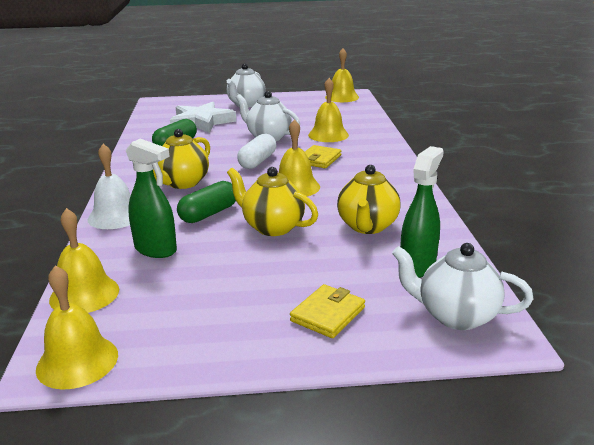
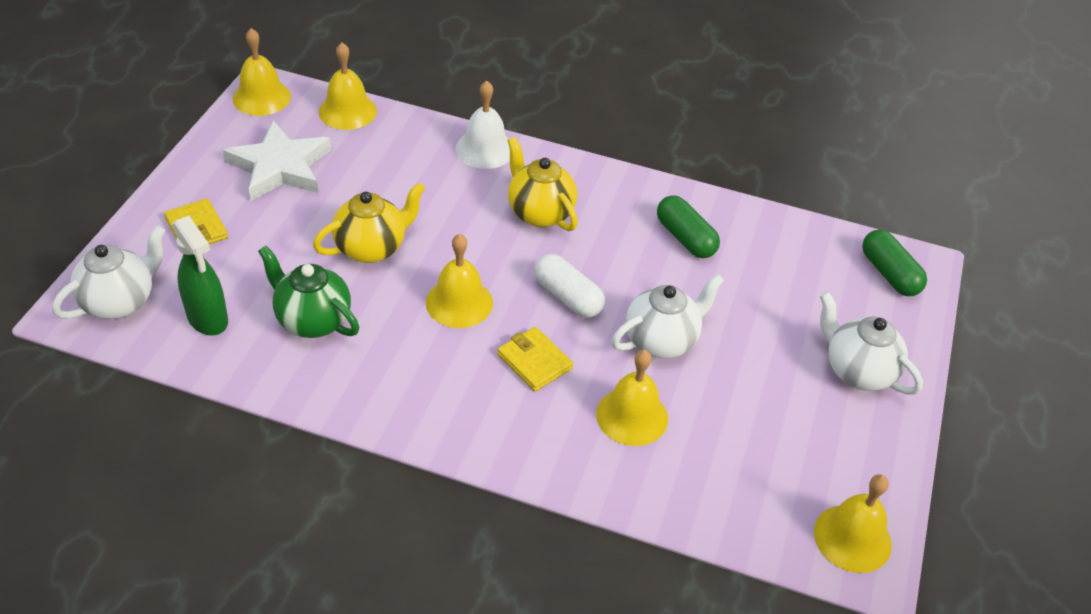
camera: 110 degrees right, 20 degrees up
green spray bottle [126,138,177,258] -> none
white star [170,102,236,133] -> white star moved to [223,120,331,201]
green capsule [177,181,236,223] -> green capsule moved to [862,229,927,296]
yellow teapot [337,165,401,234] -> green teapot [258,245,359,338]

